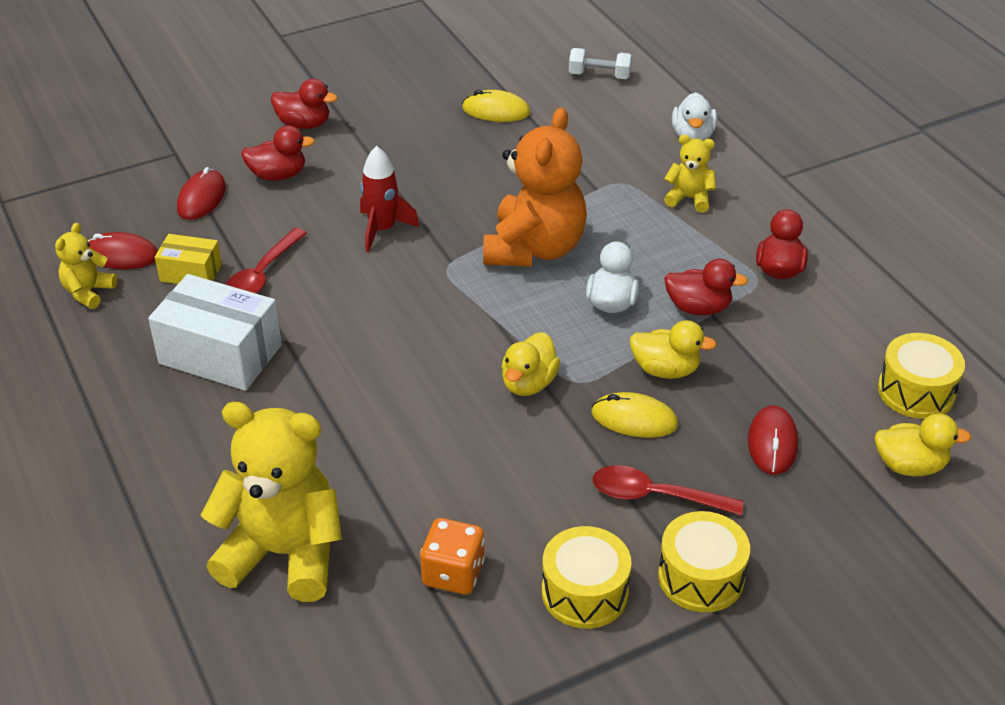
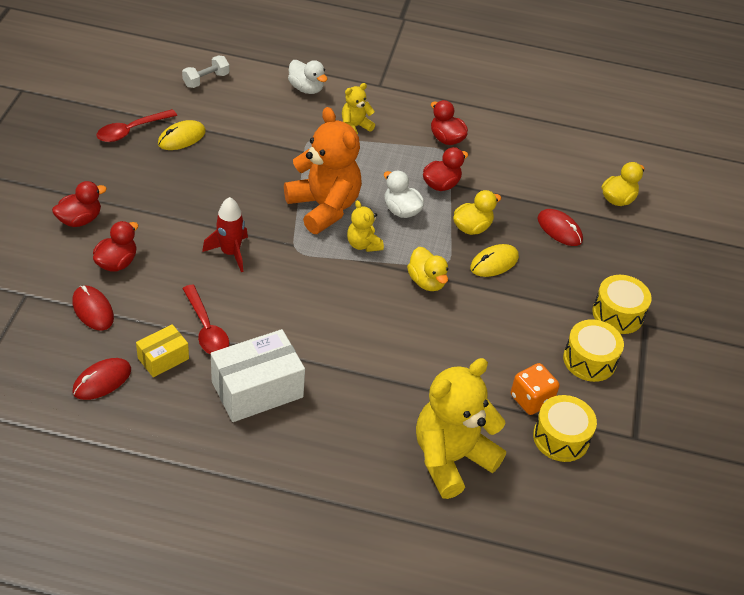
camera: 55 degrees left, 5 degrees up
yellow teddy bear [55,223,117,309] -> yellow teddy bear moved to [347,200,384,252]
red spoon [593,465,744,515] -> red spoon moved to [96,109,177,142]
yellow drum [878,333,965,419] -> yellow drum moved to [533,395,597,462]

